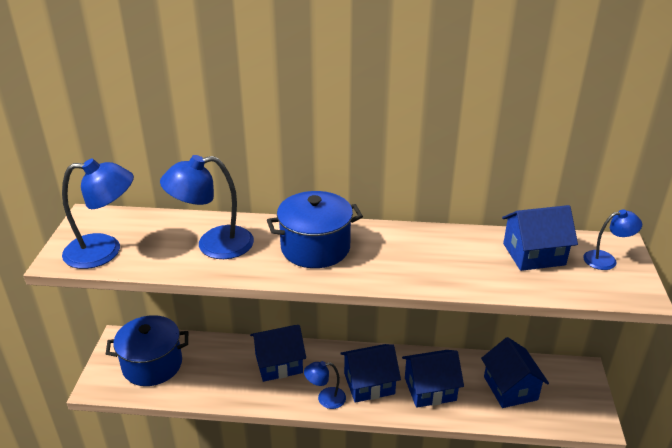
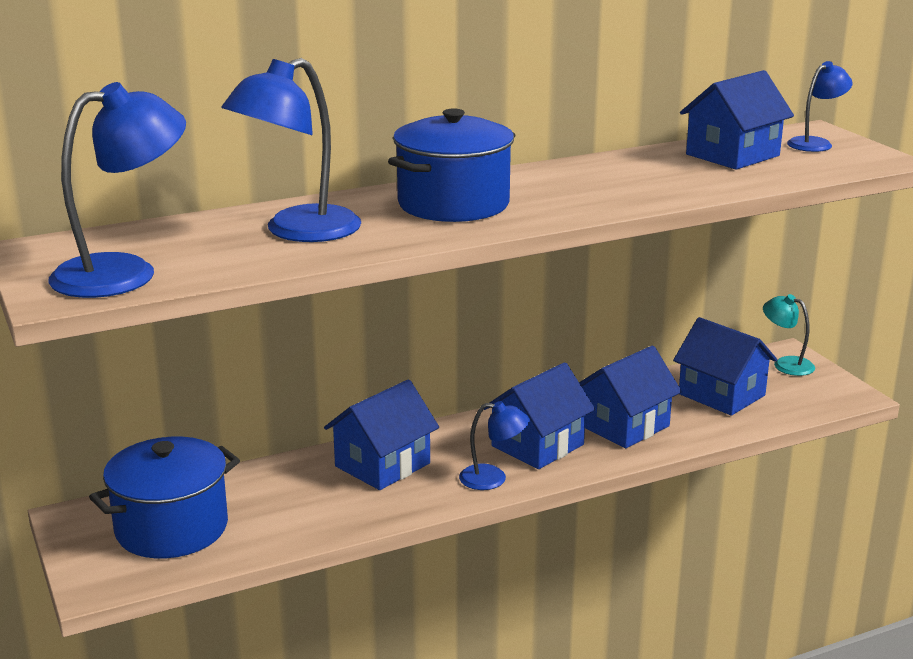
camera: 30 degrees left, 10 degrees down
blue lamp [304,361,346,409] -> blue lamp turned 135 degrees counterclockwise [459,401,530,490]
none -> turquoise lamp [763,294,815,376]

